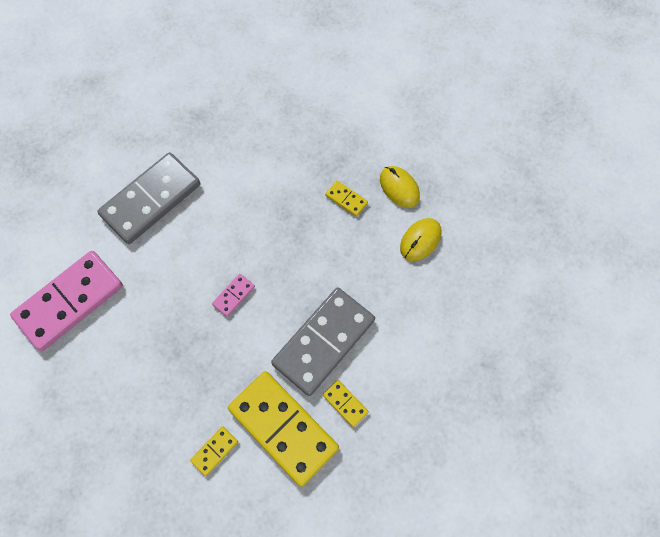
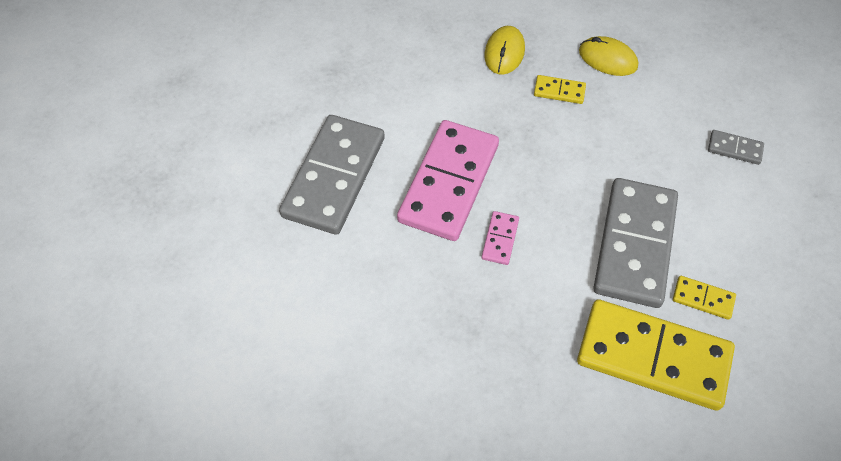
camera: 25 degrees left, 10 degrees down
pink domino [10,251,123,351] -> pink domino moved to [397,120,499,241]
yellow domino [190,426,238,476] -> none
yellow mouse [400,218,442,261] -> yellow mouse moved to [484,26,525,75]
none -> grey domino [708,130,764,165]

